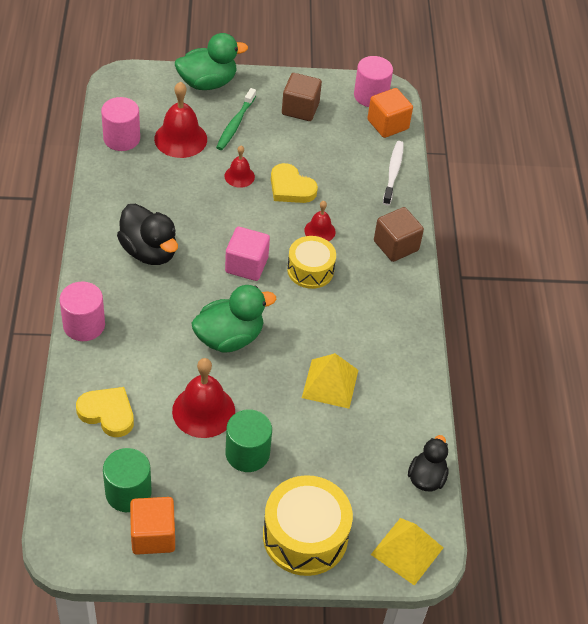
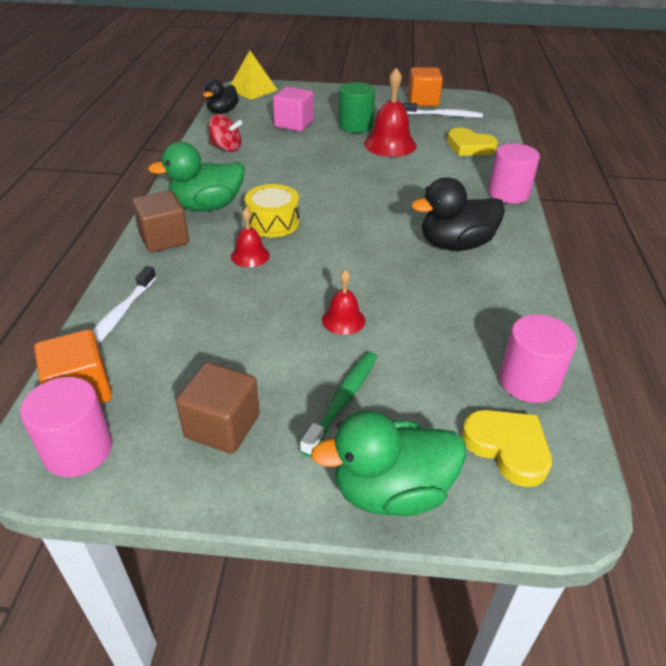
camera: 170 degrees left, 10 degrees down
green cylinder [103,448,152,512] -> white toothbrush [403,103,483,117]
black duck [117,204,178,265] -> black duck turned 75 degrees counterclockwise [411,177,505,251]
red bell [154,81,207,158] -> none
green duck [191,285,276,352] -> green duck moved to [148,142,245,211]
pink cube [225,227,270,281] -> pink cube moved to [273,87,314,132]
yellow drum [263,475,353,576] -> none
yellow heart [271,163,318,203] -> yellow heart moved to [462,410,552,487]
yellow pyramid [302,353,358,409] -> none
none -> red spinning top [209,114,243,152]

